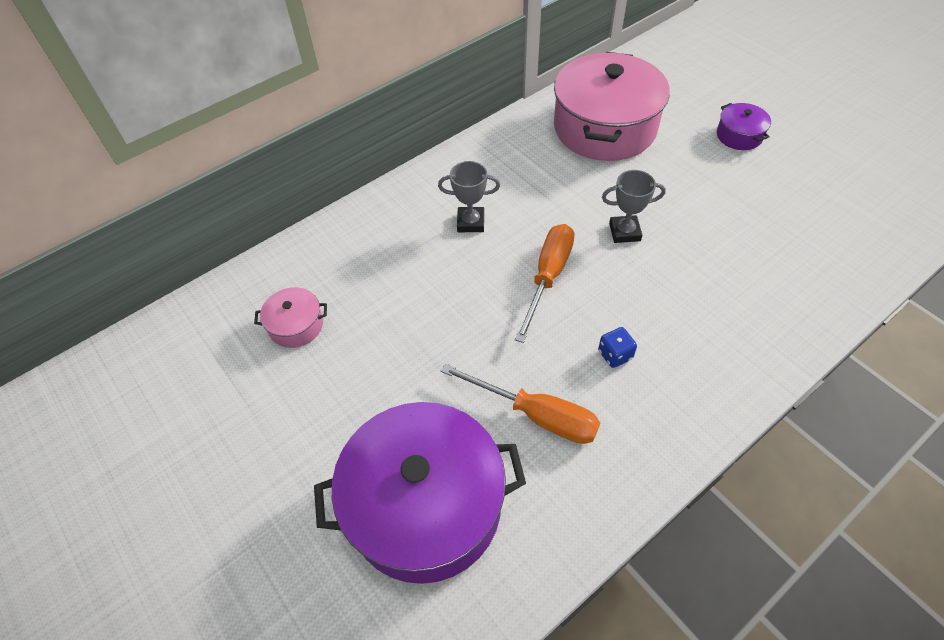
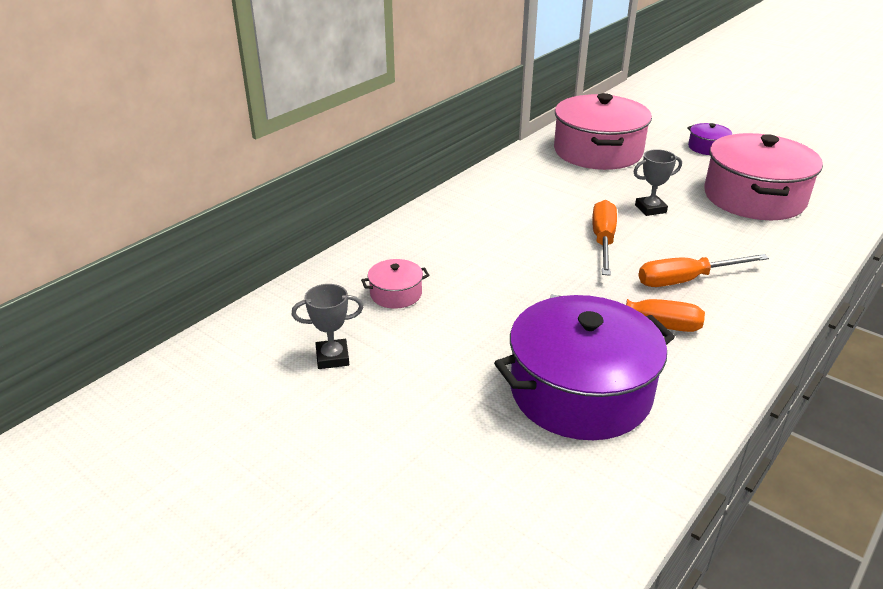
camera: 15 degrees left, 20 degrees down
grey trophy [438,161,500,232] -> grey trophy moved to [292,284,363,369]
blue dice [598,327,637,368] -> orange screwdriver [638,254,769,287]
none -> pink pot [704,133,823,220]

